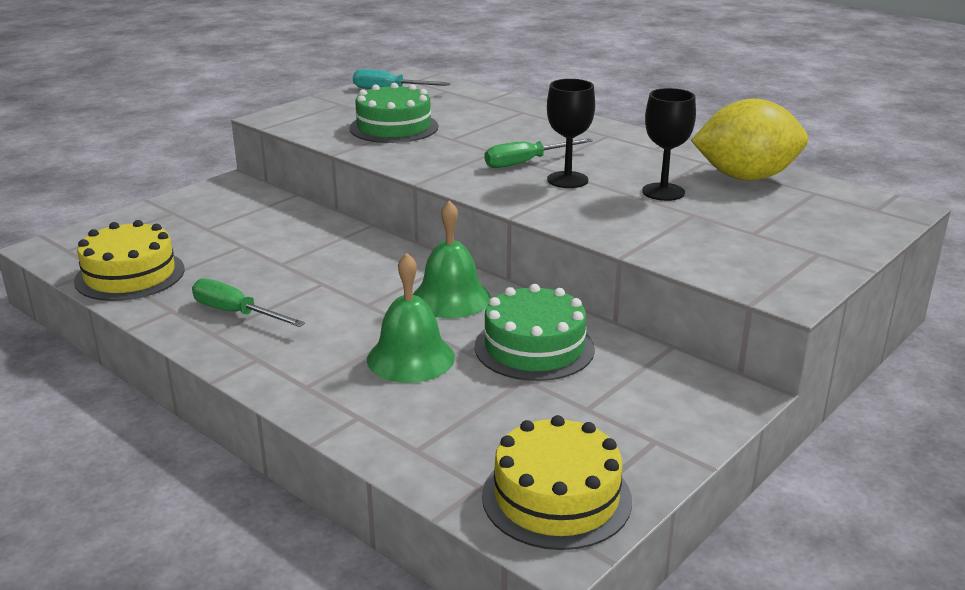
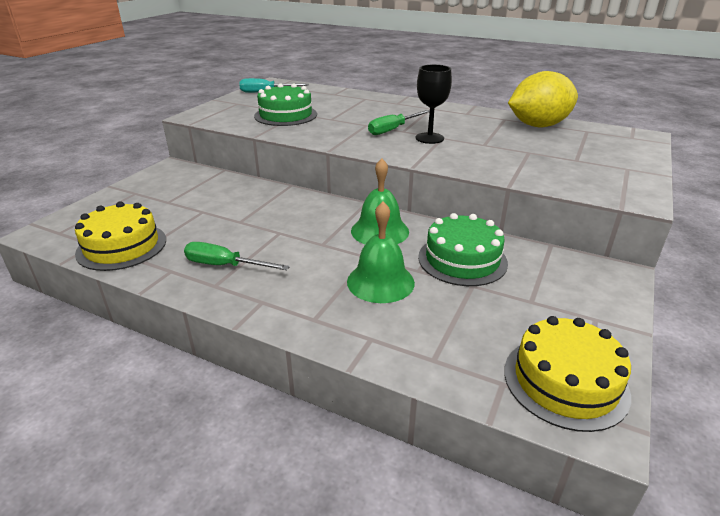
camera: 15 degrees left, 5 degrees up
black goblet [642,88,696,201] -> none

